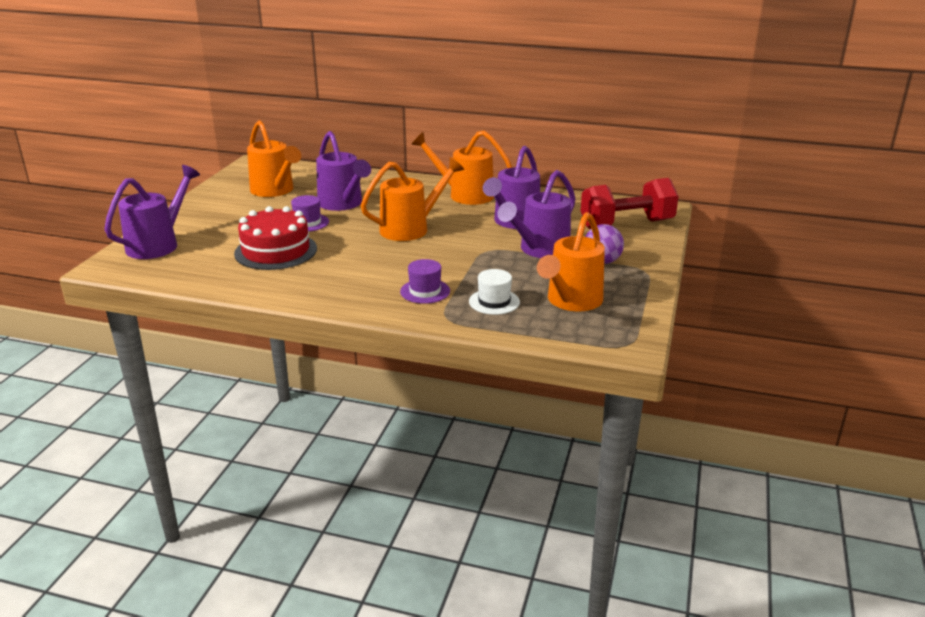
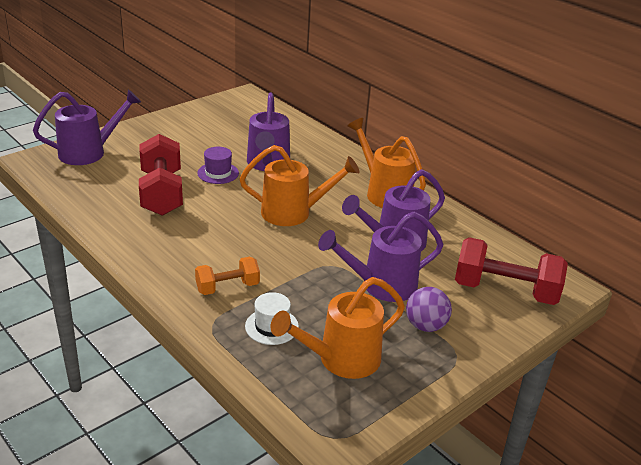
camera: 30 degrees right, 5 degrees up
red cake [234,206,317,270] -> red dumbbell [139,134,183,216]
orange watering can [247,120,301,197] -> none
purple hat [400,259,450,304] -> orange dumbbell [195,257,260,295]

